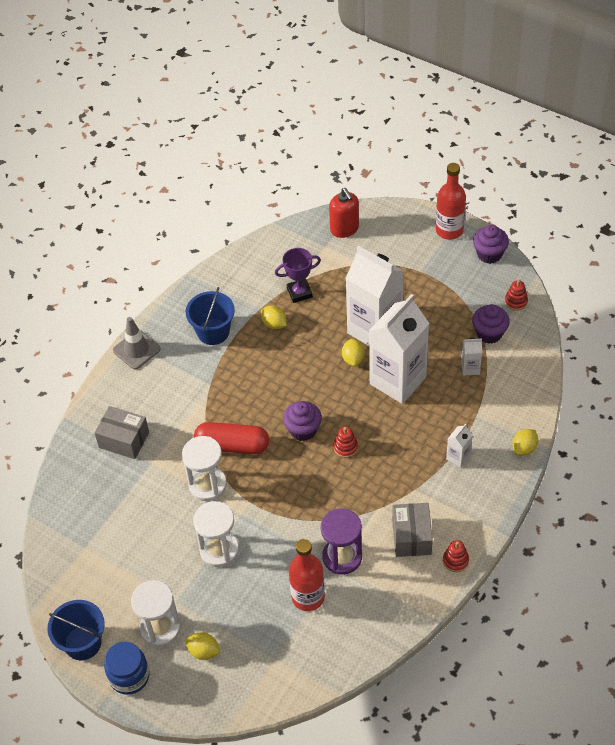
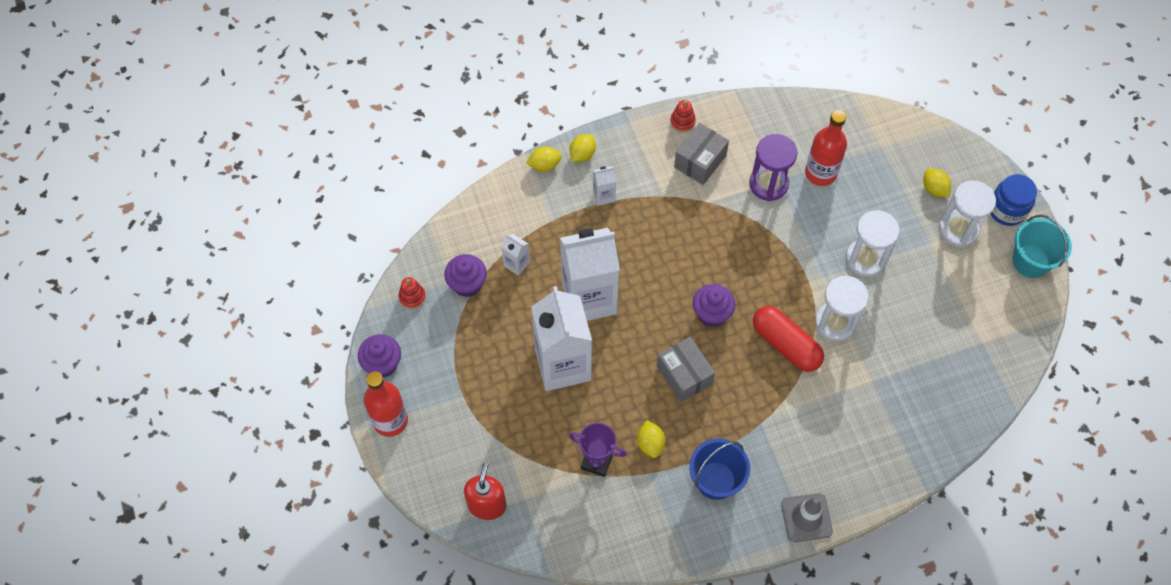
camera: 145 degrees left, 10 degrees up
blue bucket [47,600,105,660] -> turquoise bucket [1012,215,1072,278]
grey box [94,406,149,459] -> grey box moved to [656,337,715,403]
red stacking toy [334,427,358,458] -> none
yellow lemon [342,339,365,366] -> yellow lemon moved to [570,134,596,162]

